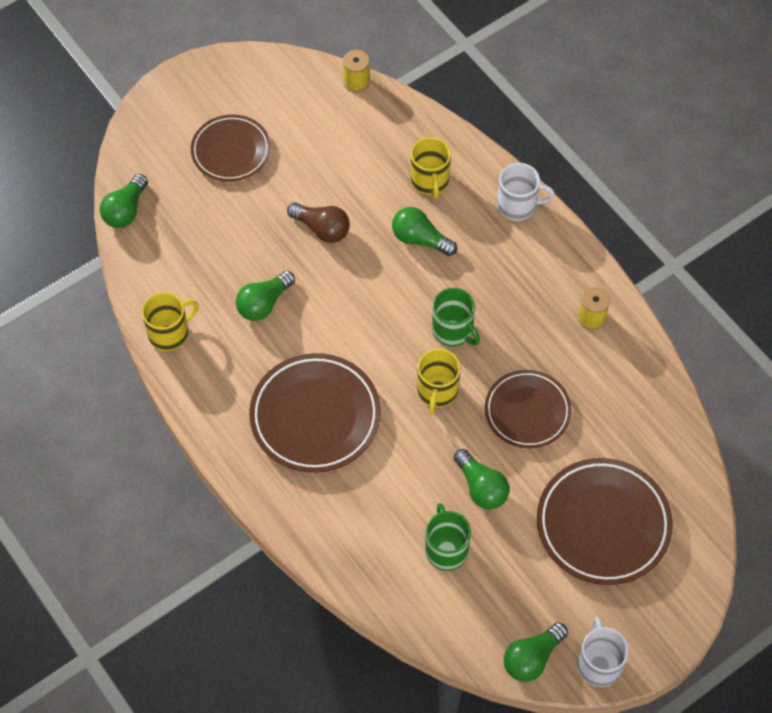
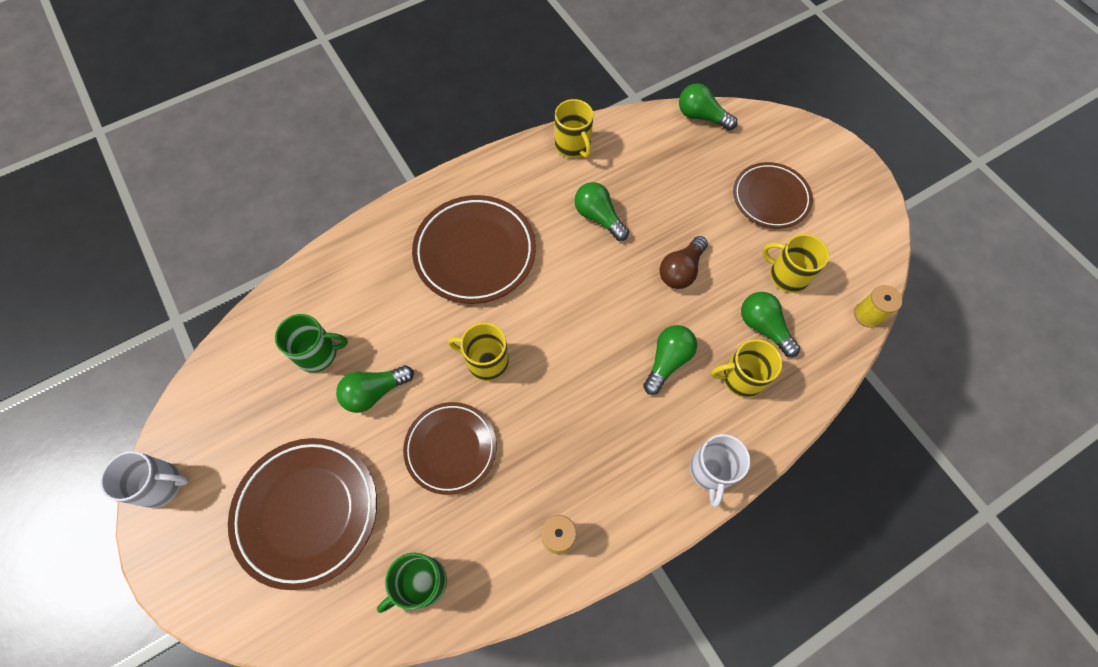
camera: 95 degrees right, 5 degrees up
green mug [432,288,480,346] -> green mug moved to [377,553,447,613]
green light bulb [504,622,568,682] -> green light bulb moved to [741,292,800,357]
none -> yellow mug [762,234,829,293]

